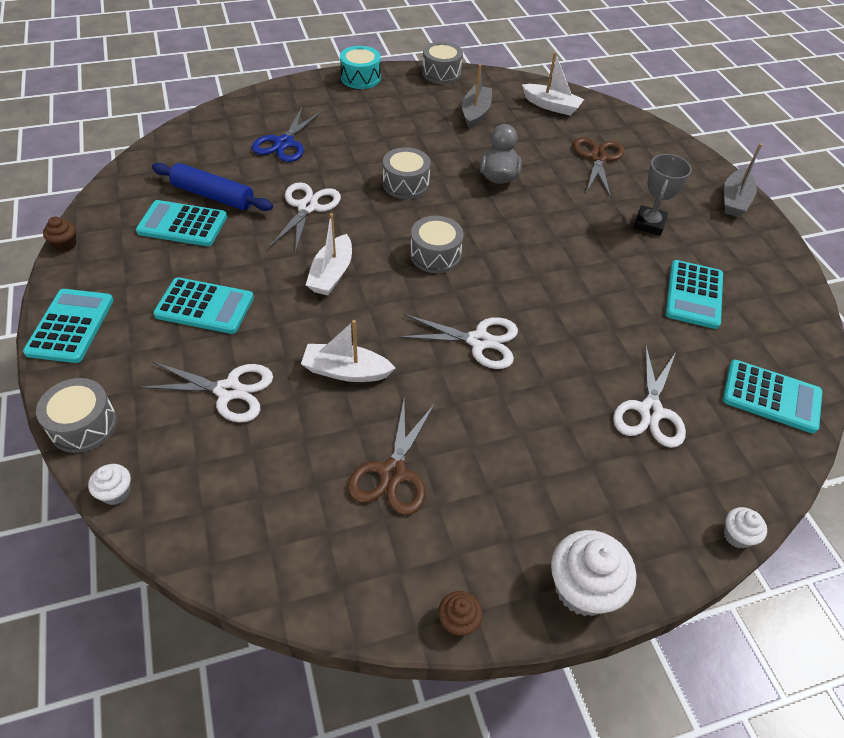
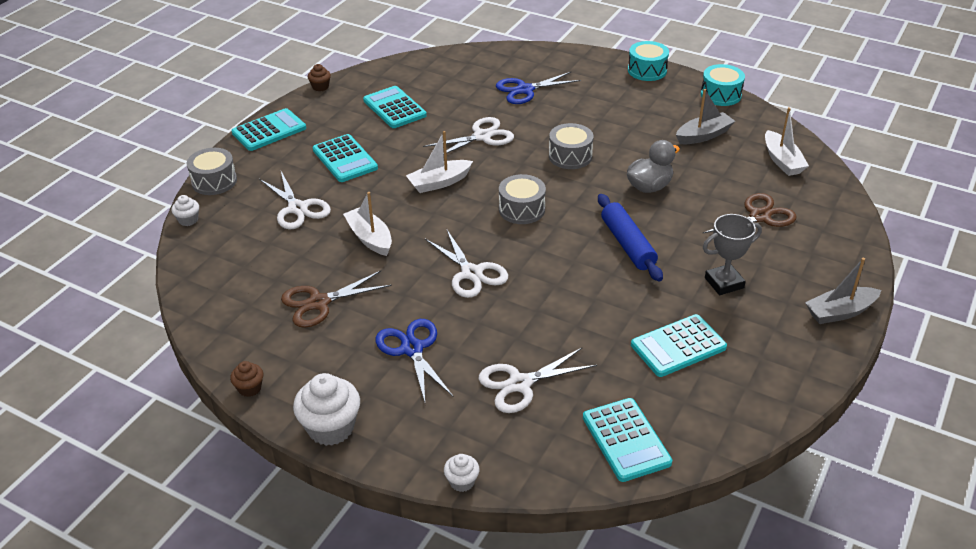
camera: 50 degrees right, 10 degrees down
blue rolling pin [152,163,273,211] -> blue rolling pin moved to [598,194,663,282]
grey drum [422,42,463,84] -> turquoise drum [701,64,745,106]
none -> blue scissors [375,319,454,402]

